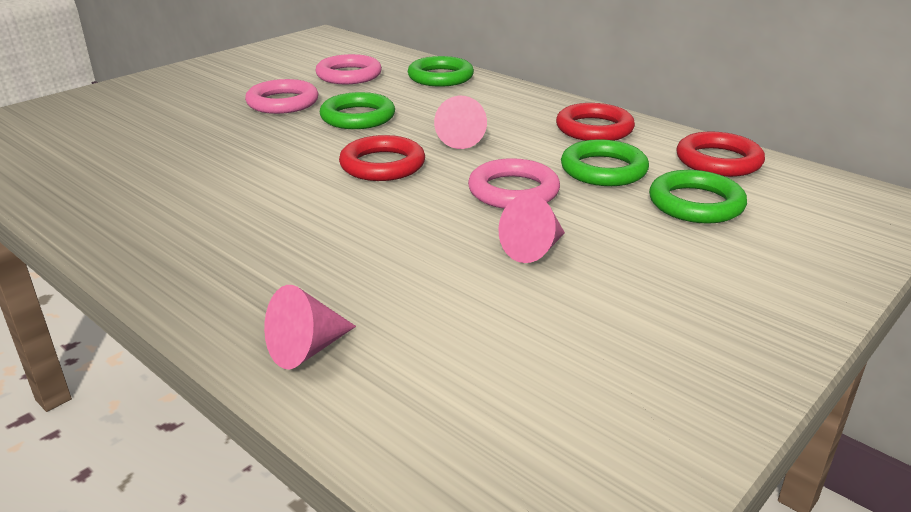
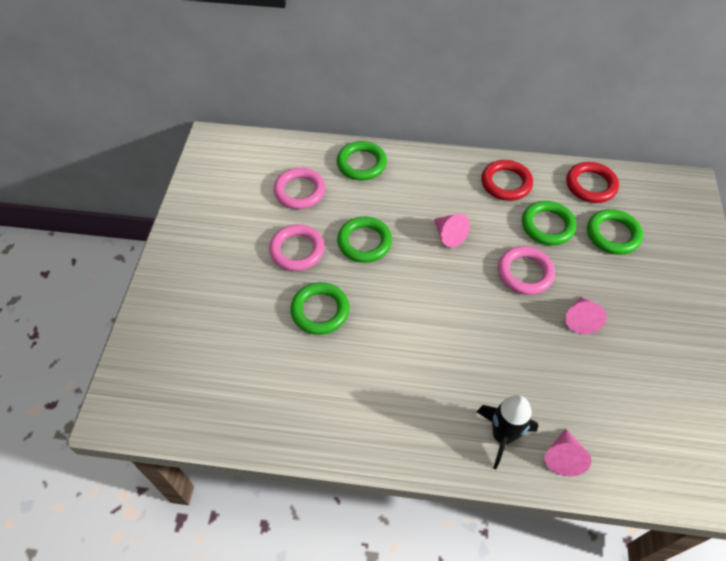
camera: 35 degrees left, 25 degrees up
red ring [339,135,425,181] -> none
none -> green ring [290,282,349,335]
none -> black rocket [477,395,539,469]

